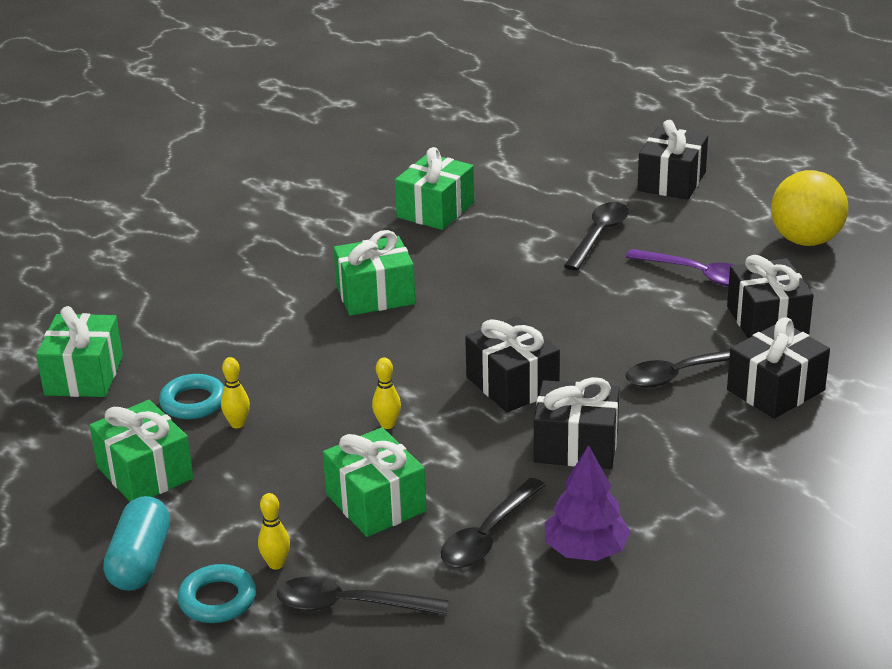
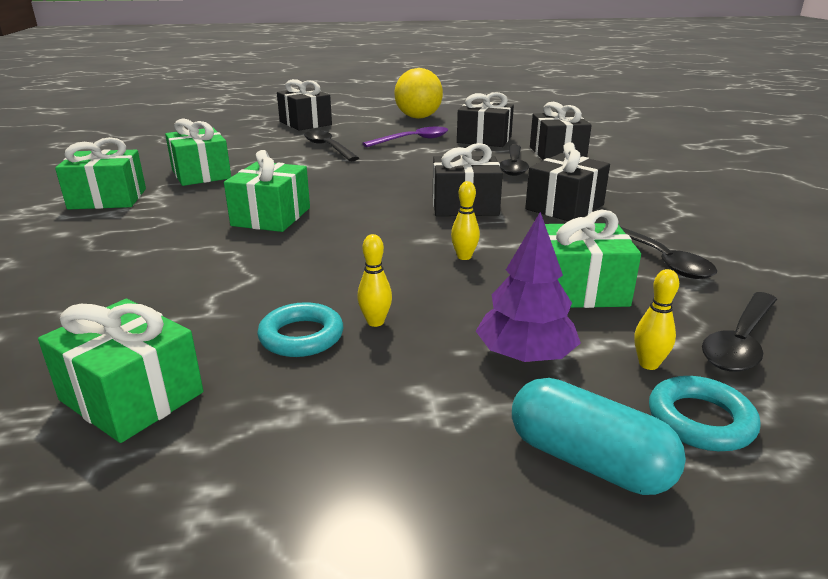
camera: 60 degrees left, 5 degrees down
green gift [90,400,194,502] -> green gift moved to [55,137,146,210]
purple tree [544,445,631,561] -> purple tree moved to [476,212,581,362]

